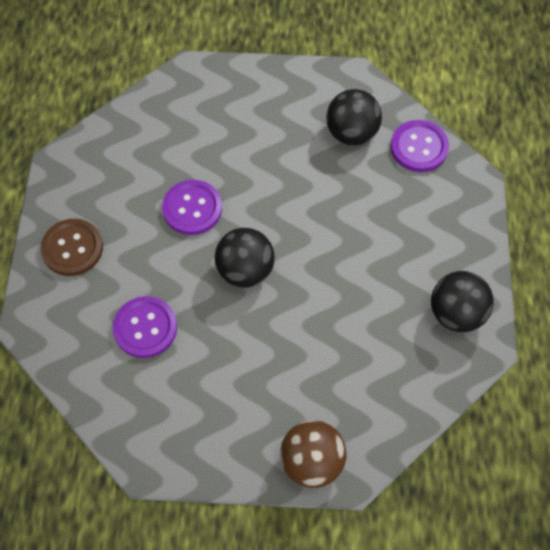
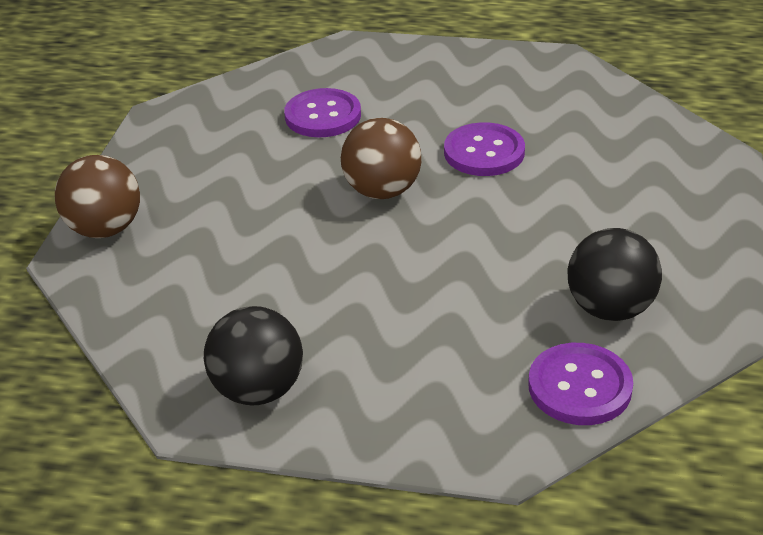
camera: 100 degrees right, 25 degrees down
brown button [41,219,103,276] -> none
black ball [215,228,275,288] -> brown ball [341,118,421,199]

